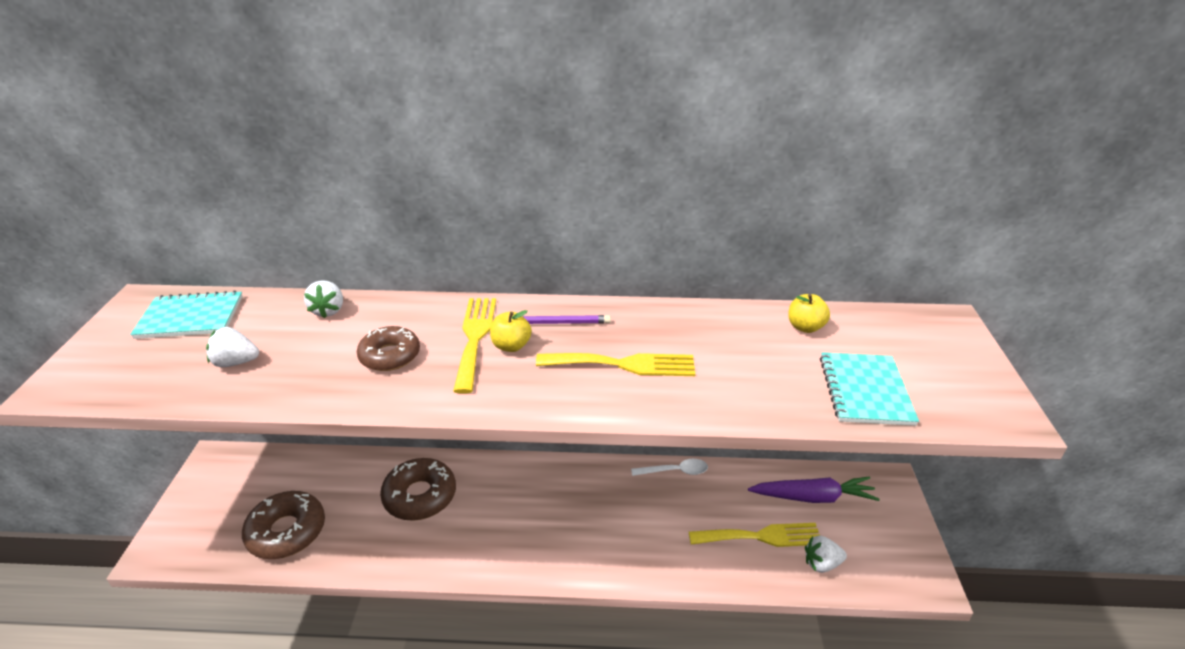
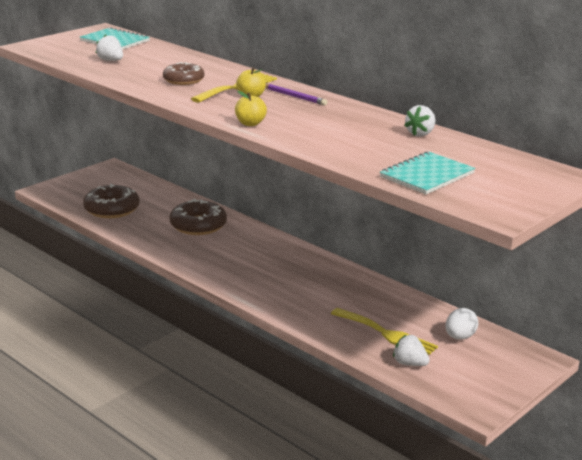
camera: 40 degrees right, 10 degrees down
white strawberry [304,280,343,318] -> white strawberry moved to [404,105,435,137]
yellow fork [536,353,695,376] -> none
white spoon [631,459,708,476] -> none
purple carrot [748,476,880,503] -> white egg [445,308,478,340]
yellow apple [788,294,830,333] -> yellow apple moved to [235,91,267,126]

